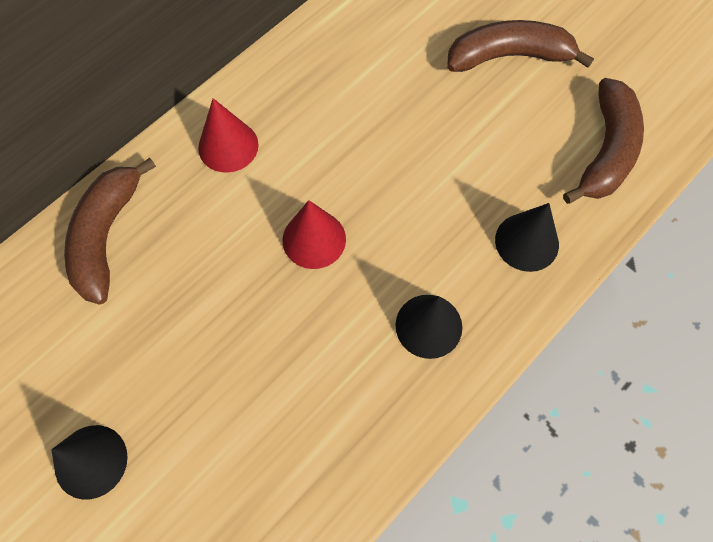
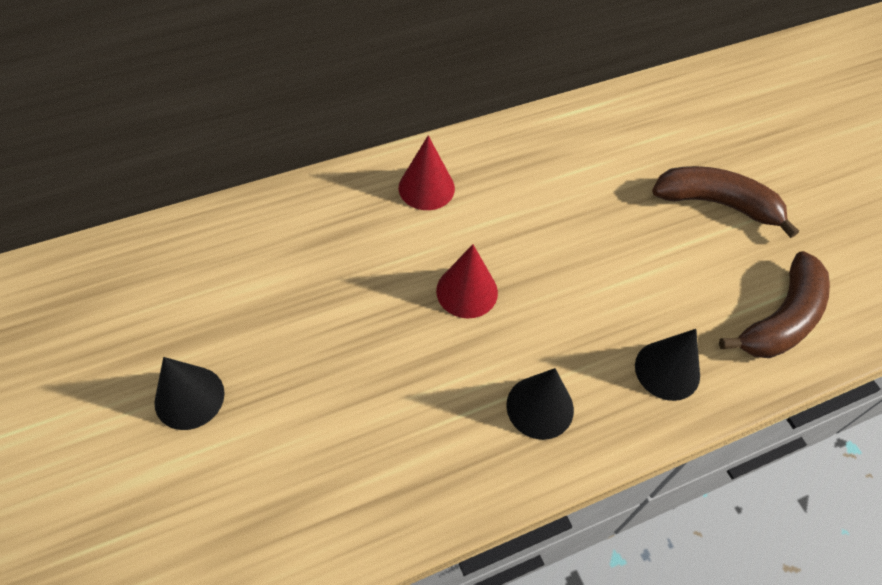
camera: 20 degrees right, 10 degrees down
brown banana [64,158,156,305] -> none

